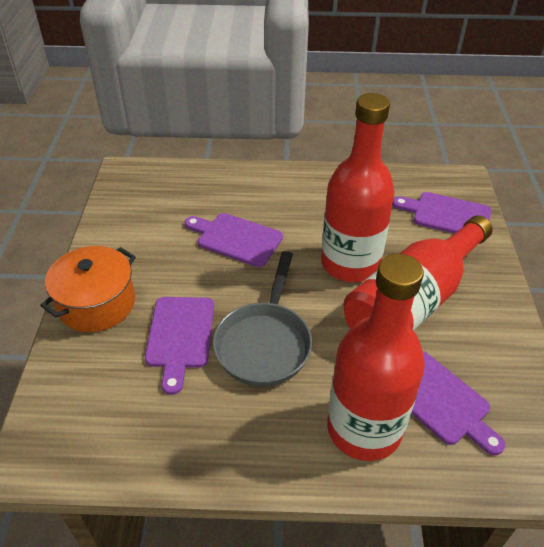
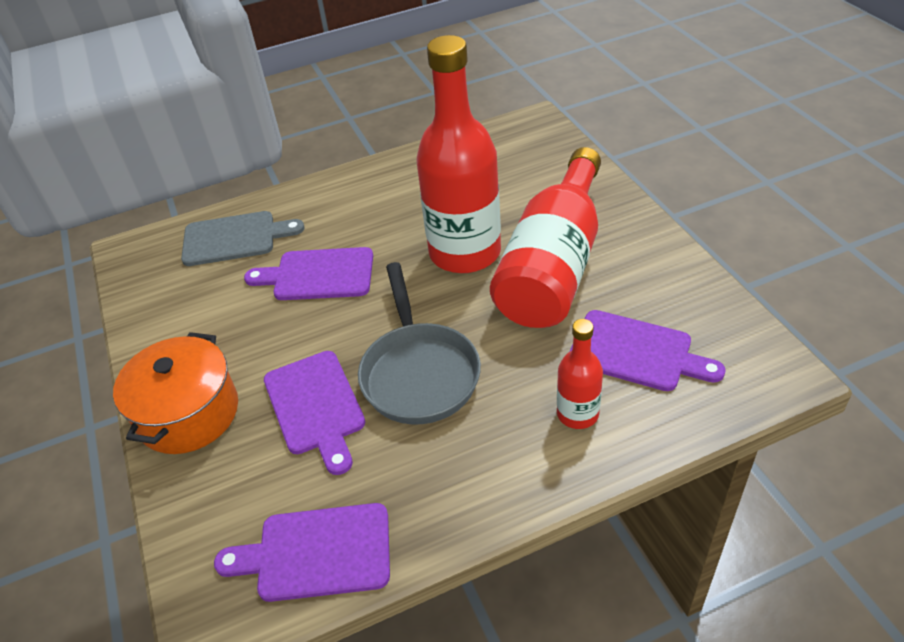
camera: 20 degrees left, 0 degrees up
red bottle [327,254,425,461] -> red bottle [557,319,603,429], size x0.47
purple cutting board [392,192,491,234] -> purple cutting board moved to [214,503,390,602]
none -> grey cutting board [181,211,305,266]

